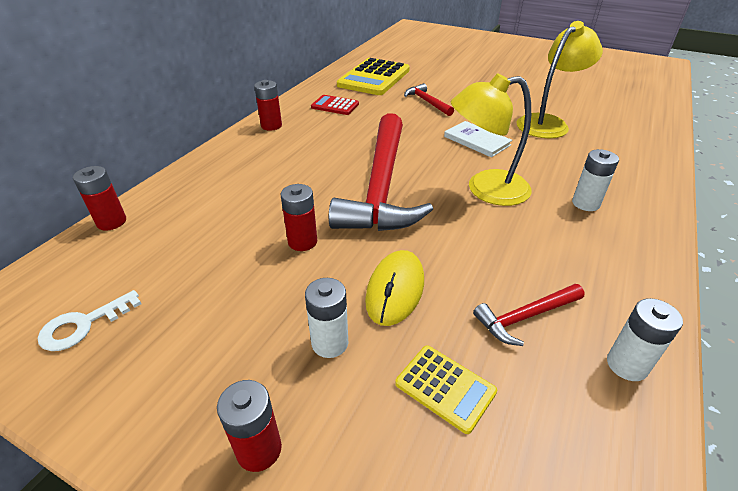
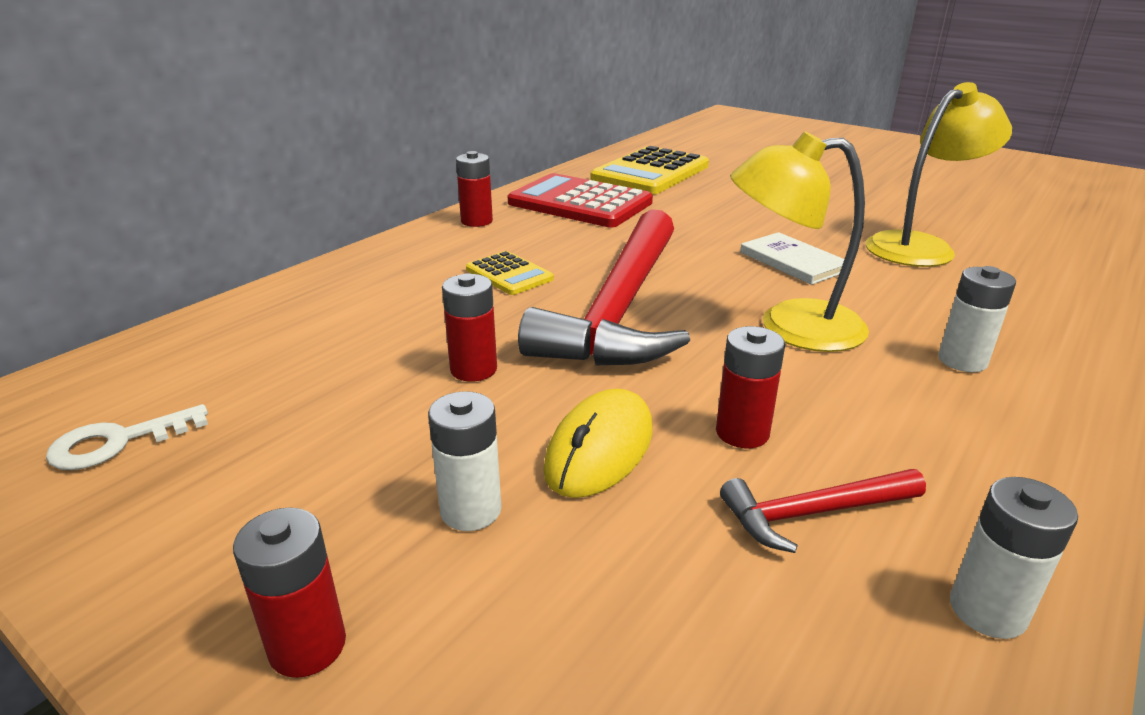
camera: 10 degrees right, 10 degrees down
red battery [73,166,126,231] -> red battery moved to [716,326,785,448]
red calculator [311,95,359,115] -> red calculator [508,173,653,227], size x1.94
yellow calculator [395,345,497,434] -> yellow calculator moved to [466,251,554,295]
red hammer [404,83,454,116] -> none

